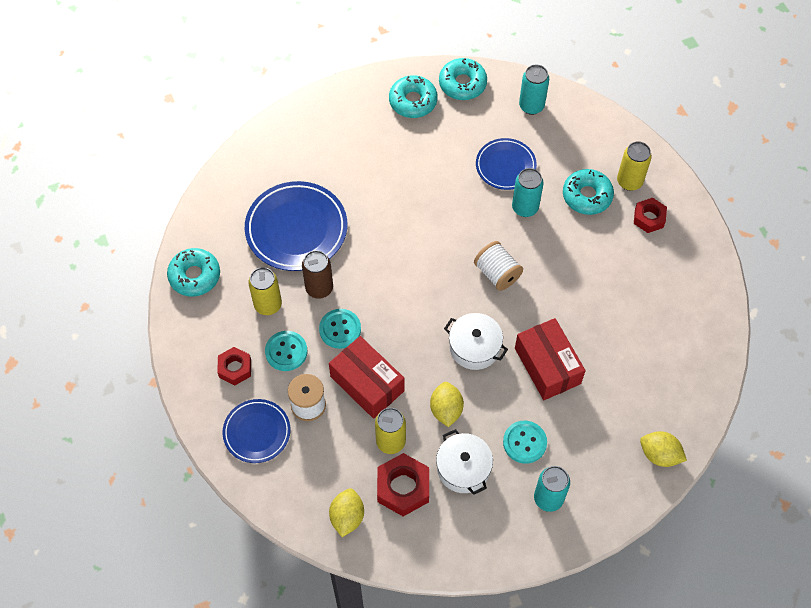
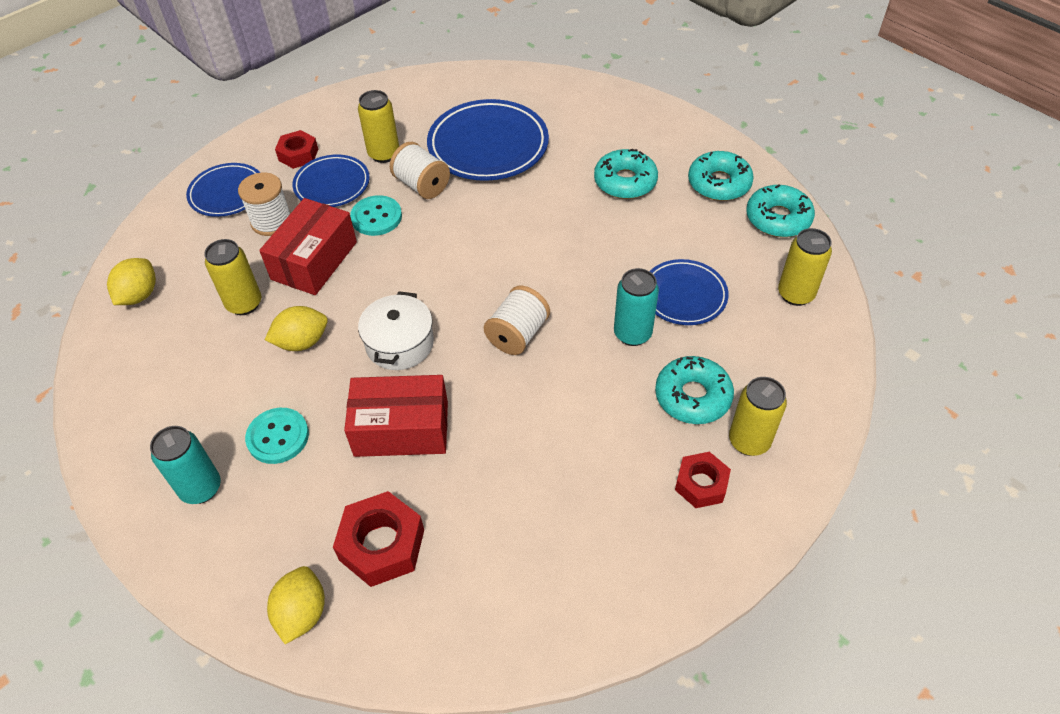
camera: 70 degrees right, 10 degrees down
turquoise donut [167,248,220,296] -> turquoise donut moved to [594,149,658,199]
turquoise button [265,331,307,371] -> blue plate [292,155,370,207]
brown can [302,250,333,299] -> white spool [390,142,450,199]
yellow lemon [329,488,364,537] -> yellow lemon turned 60 degrees counterclockwise [107,258,156,305]
red nut [377,453,429,516] -> red nut moved to [333,491,424,587]
white pot [436,429,493,495] -> none
red box [515,318,586,400] -> red box turned 45 degrees clockwise [344,375,448,457]
turquoise can [519,65,549,115] -> yellow can [778,228,832,306]

